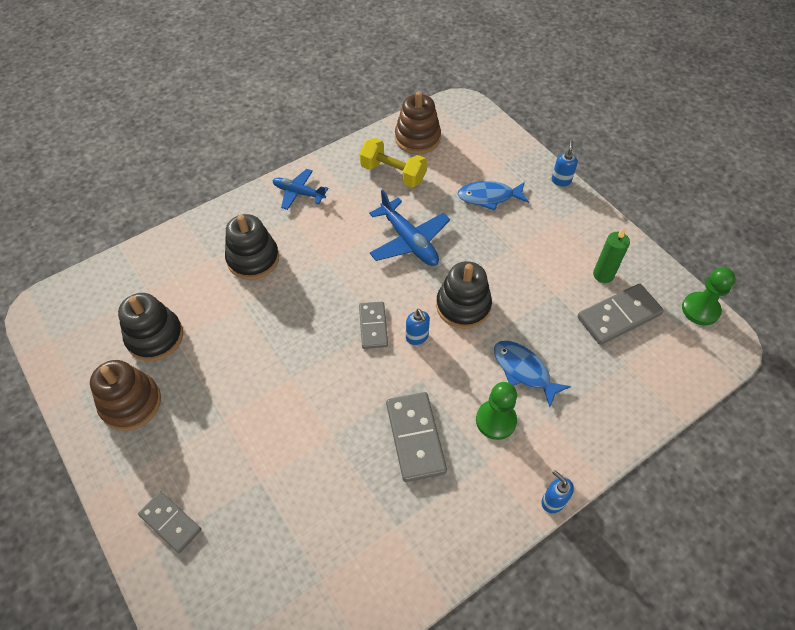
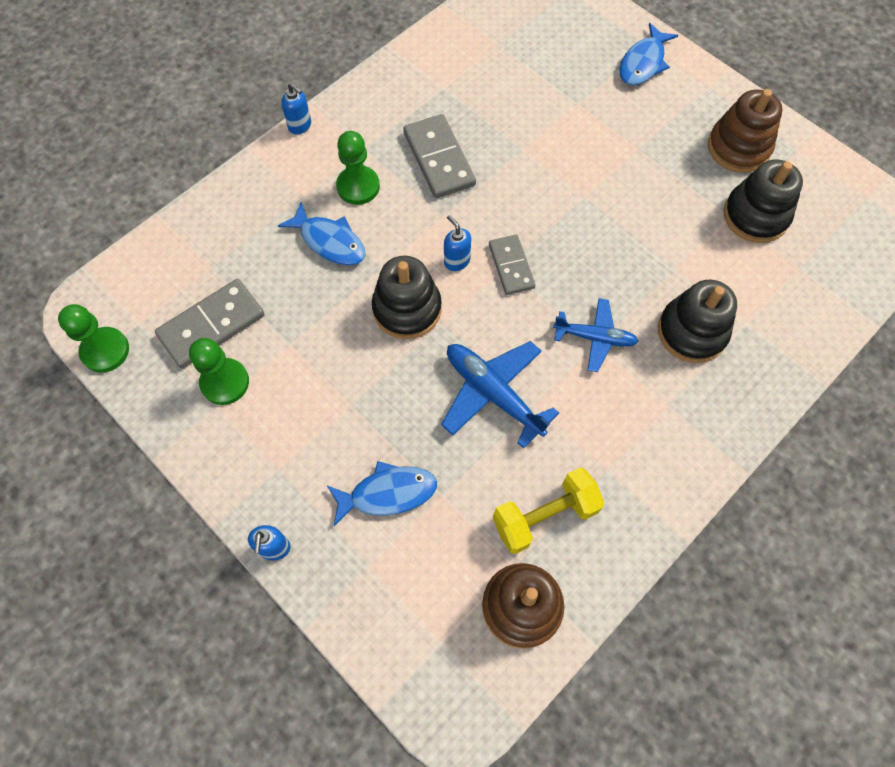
camera: 170 degrees right, 10 degrees up
grey domino [138,491,201,553] -> blue fish [620,23,678,85]
blue plane [272,169,329,210] -> blue plane moved to [553,298,639,372]
yellow dumbbell [360,138,427,188] -> yellow dumbbell turned 45 degrees counterclockwise [493,468,604,554]
green candle [593,228,630,283] -> green pawn [189,338,249,405]

